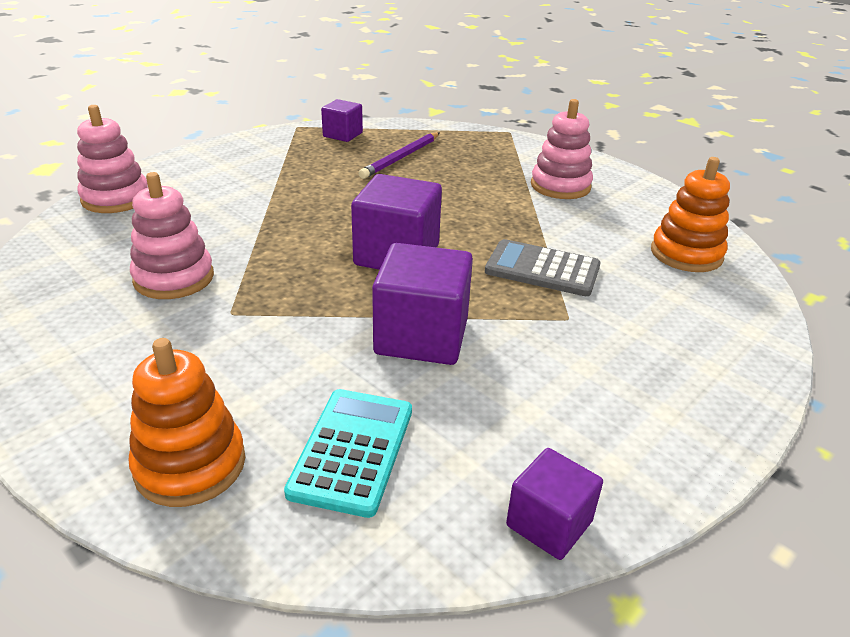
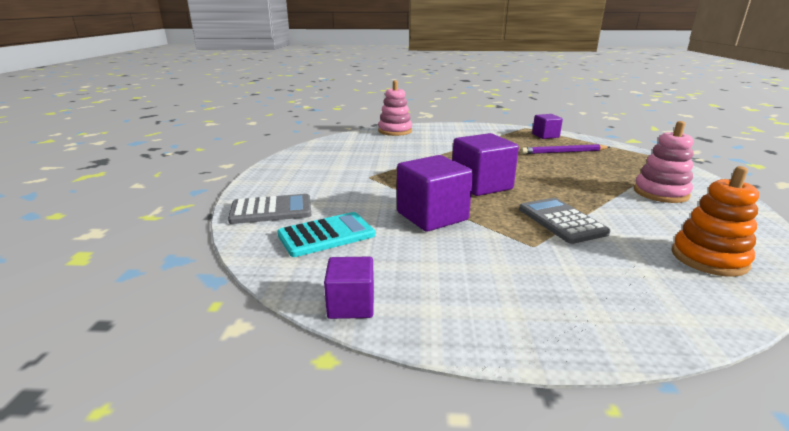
camera: 50 degrees right, 10 degrees down
orange stacking toy [128,338,245,507] -> grey calculator [228,194,311,224]
pink stacking toy [130,172,214,299] -> none

